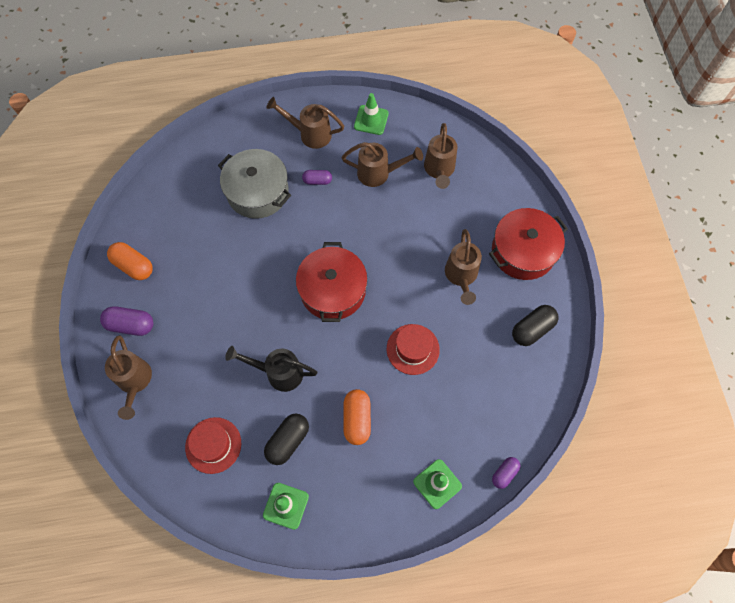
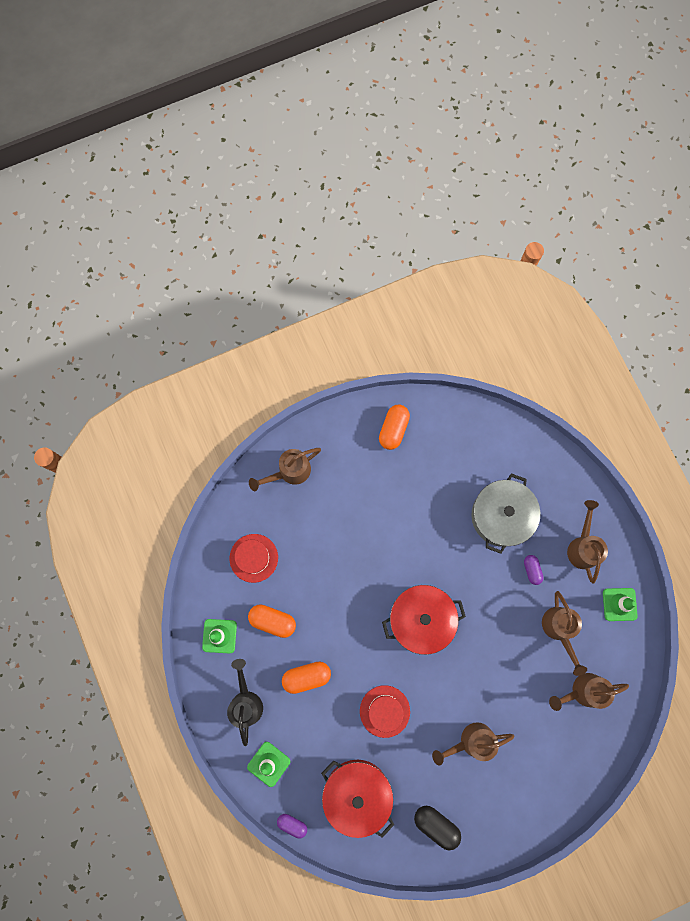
camera: 75 degrees right, 10 degrees up
purple capsule [100,306,153,336] -> none
black watering can [225,346,317,392] -> black watering can moved to [227,659,263,746]
black capsule [264,413,309,465] -> orange capsule [248,604,296,638]
red pot [489,208,568,280] -> red pot moved to [321,760,394,838]

